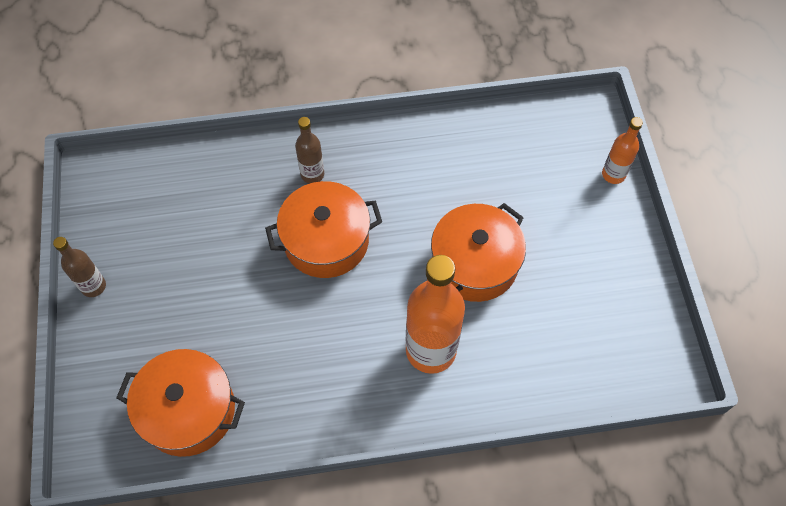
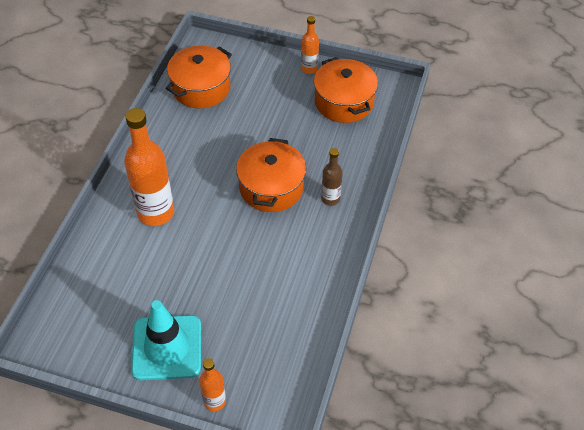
camera: 115 degrees right, 10 degrees down
brown bottle [53,237,106,297] -> orange bottle [301,16,319,74]
orange pot [431,203,526,302] -> orange pot moved to [314,57,378,123]
none -> turquoise traffic cone [131,300,201,380]

